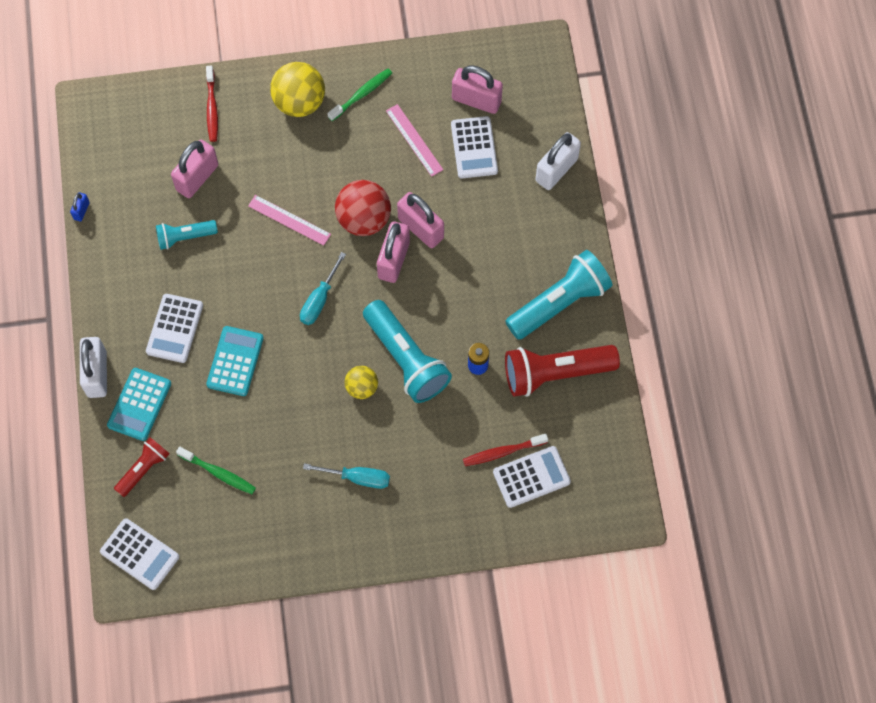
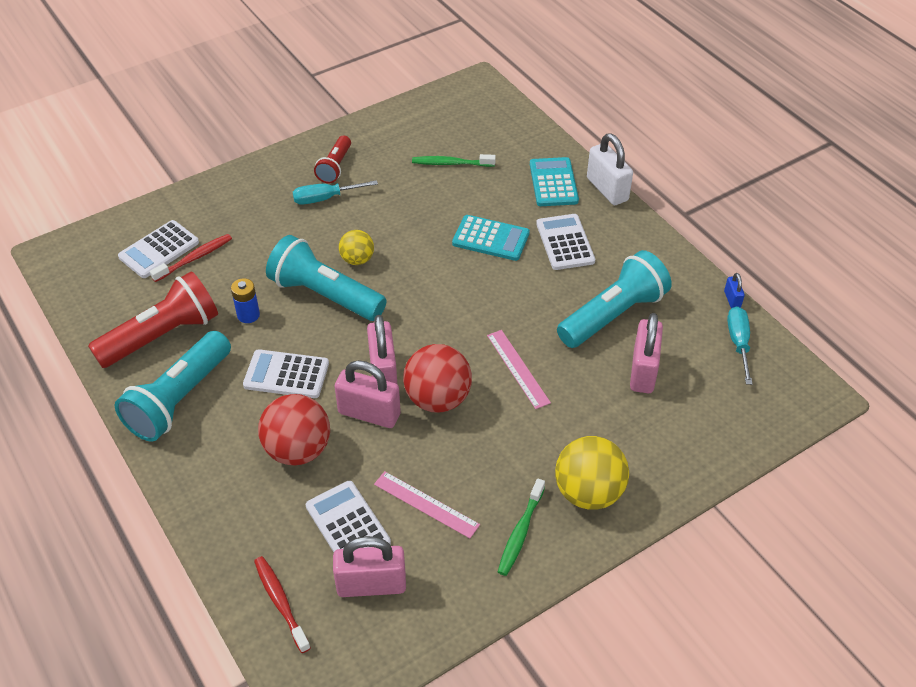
camera: 155 degrees right, 20 degrees down
white calculator [100,518,179,590] -> white calculator moved to [243,349,329,398]
red flashlight [114,437,169,497] -> red flashlight moved to [314,136,351,184]
turquoise flashlight [156,220,218,250] -> turquoise flashlight [557,250,672,348], size x1.80
red toothbrush [206,65,218,142] -> red toothbrush moved to [254,556,311,653]
turquoise calculator [206,326,264,396] -> turquoise calculator turned 60 degrees counterclockwise [452,215,530,261]
pink ruler [248,195,331,246] -> pink ruler turned 60 degrees clockwise [487,330,551,409]
turquoise screwdriver [300,252,346,325] -> turquoise screwdriver moved to [727,306,753,385]
white padlock [536,132,581,190] -> none
none -> red ball [258,394,330,466]

